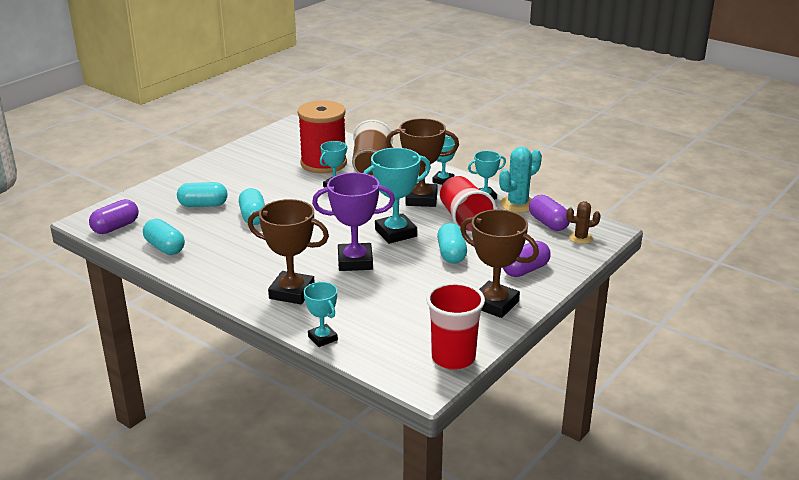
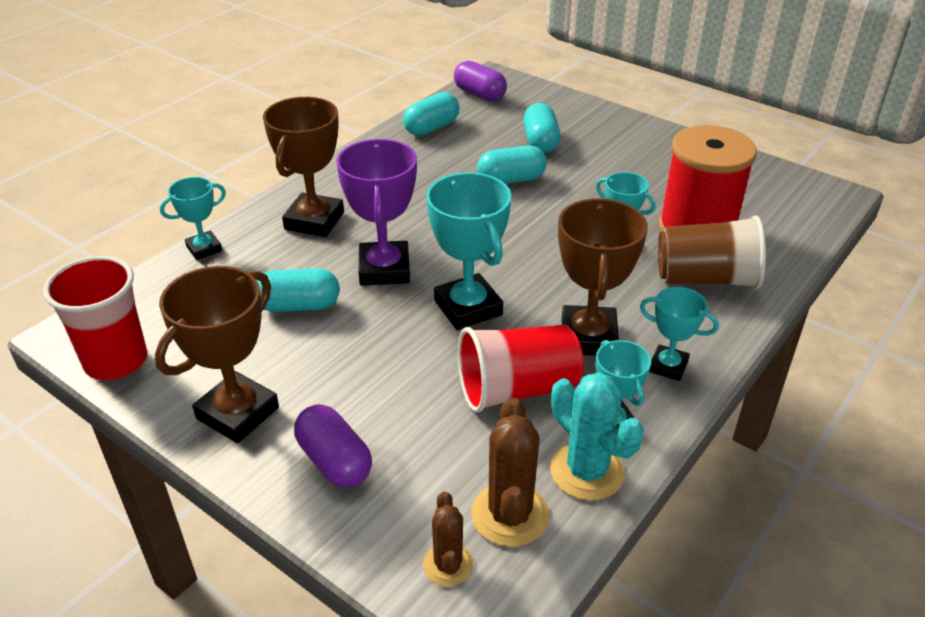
camera: 90 degrees right, 10 degrees up
turquoise capsule [437,223,467,264] -> turquoise capsule moved to [257,268,340,312]
purple capsule [529,195,570,231] -> brown cactus [471,398,550,547]

